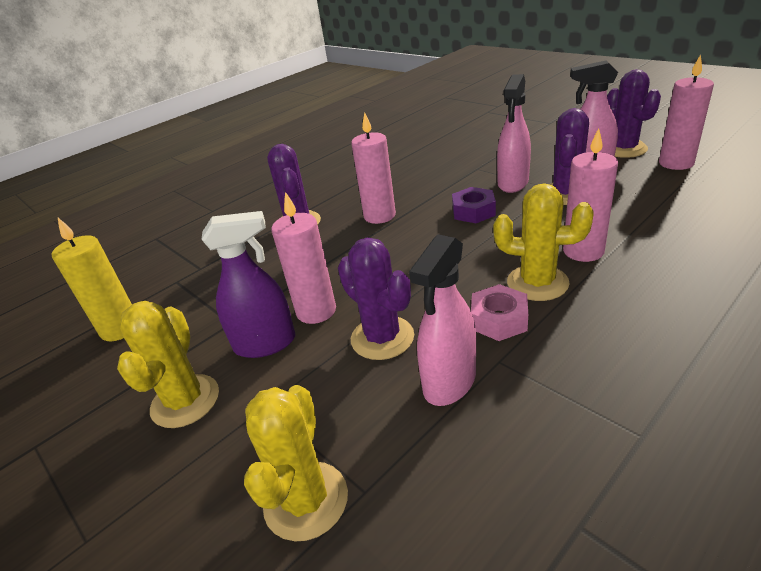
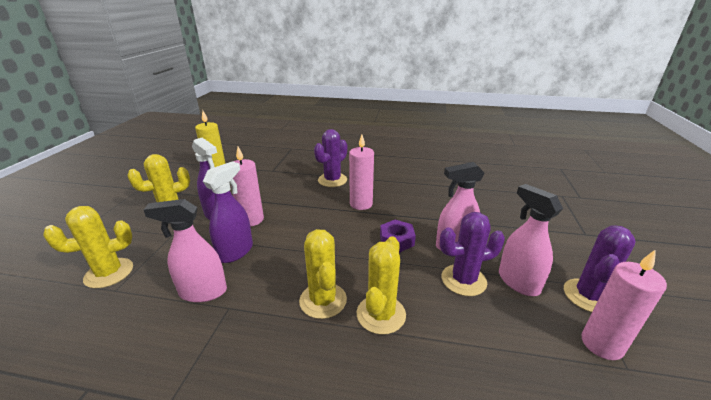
camera: 50 degrees right, 5 degrees down
purple cactus [338,238,414,360] -> purple spray bottle [203,161,253,263]
pink nut [471,284,528,341] -> none
pink candle [563,128,618,262] -> yellow cactus [357,236,406,335]

